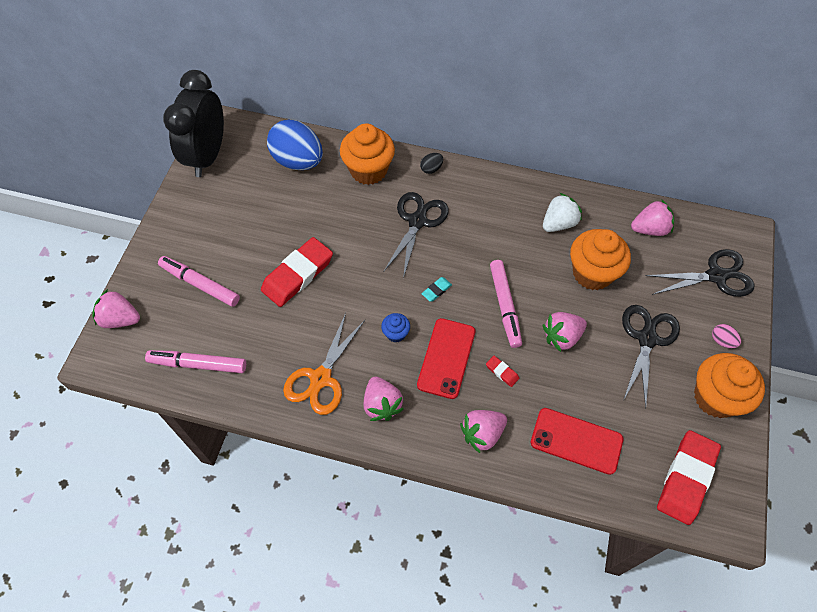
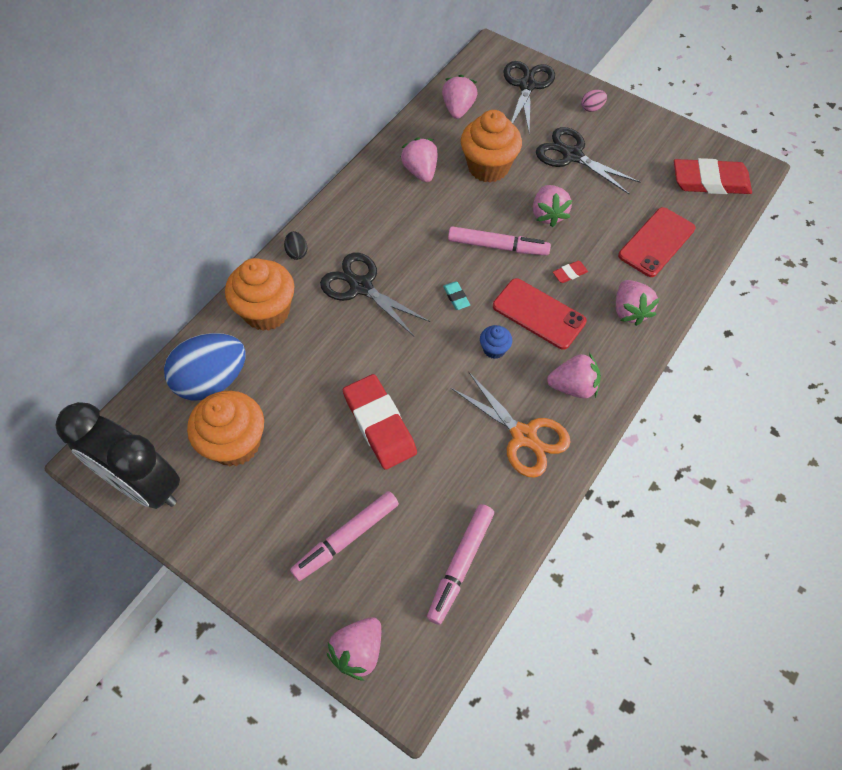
camera: 70 degrees left, 0 degrees up
white strawberry [543,193,582,232] -> pink strawberry [400,137,438,182]
red eraser [657,430,721,525] -> red eraser turned 45 degrees counterclockwise [674,158,752,194]
orange cupcake [694,353,765,418] -> orange cupcake moved to [187,391,264,466]

